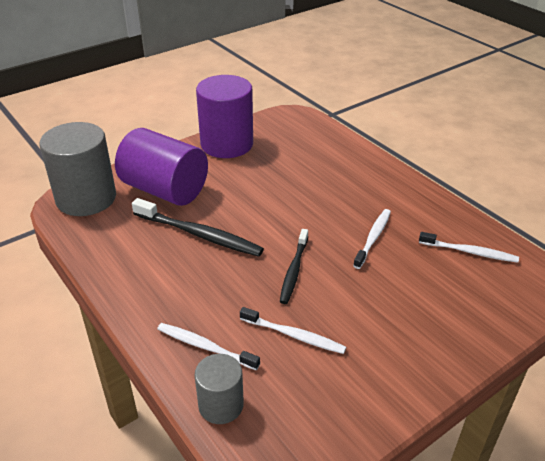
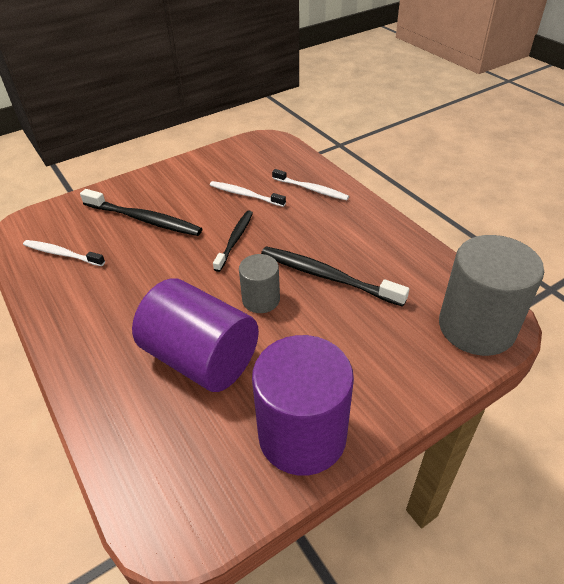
camera: 175 degrees left, 5 degrees up
purple cylinder [115,128,208,206] -> purple cylinder moved to [132,279,259,392]
grey cylinder [195,354,244,424] -> grey cylinder moved to [239,254,280,313]
white toothbrush [353,209,391,269] -> none
none -> black toothbrush [80,189,202,236]

